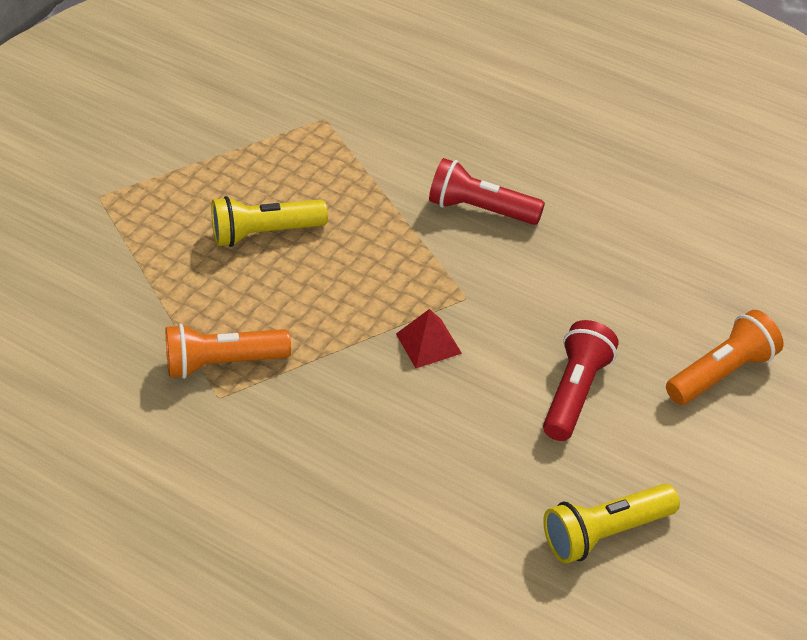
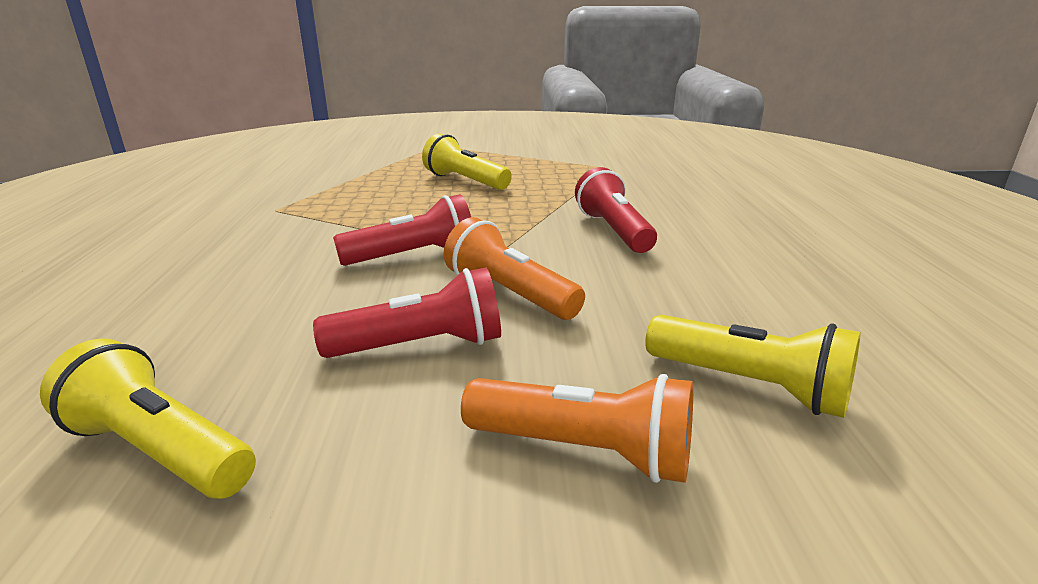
camera: 55 degrees right, 20 degrees down
orange flashlight [166,324,291,379] -> orange flashlight moved to [444,217,585,320]
red pyramid [396,309,462,368] -> red flashlight [333,194,471,266]
none -> yellow flashlight [645,315,861,418]

